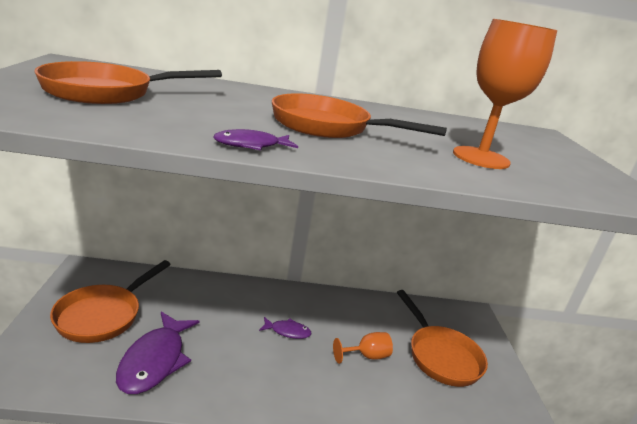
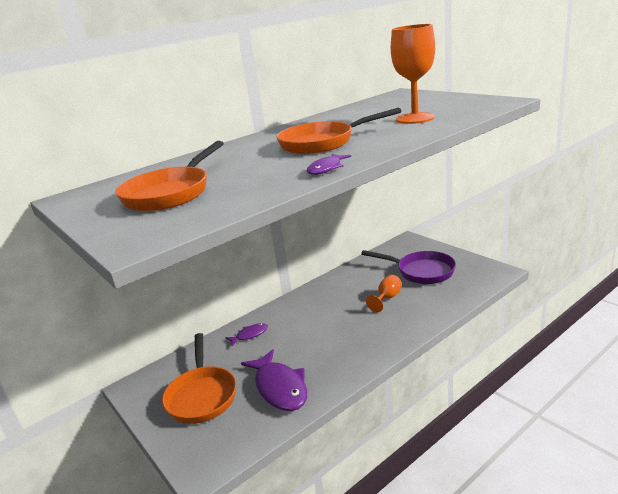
camera: 30 degrees left, 0 degrees up
purple fish [259,317,312,339] -> purple fish moved to [225,323,268,346]
orange pan [397,290,488,387] -> purple pan [361,250,456,284]

